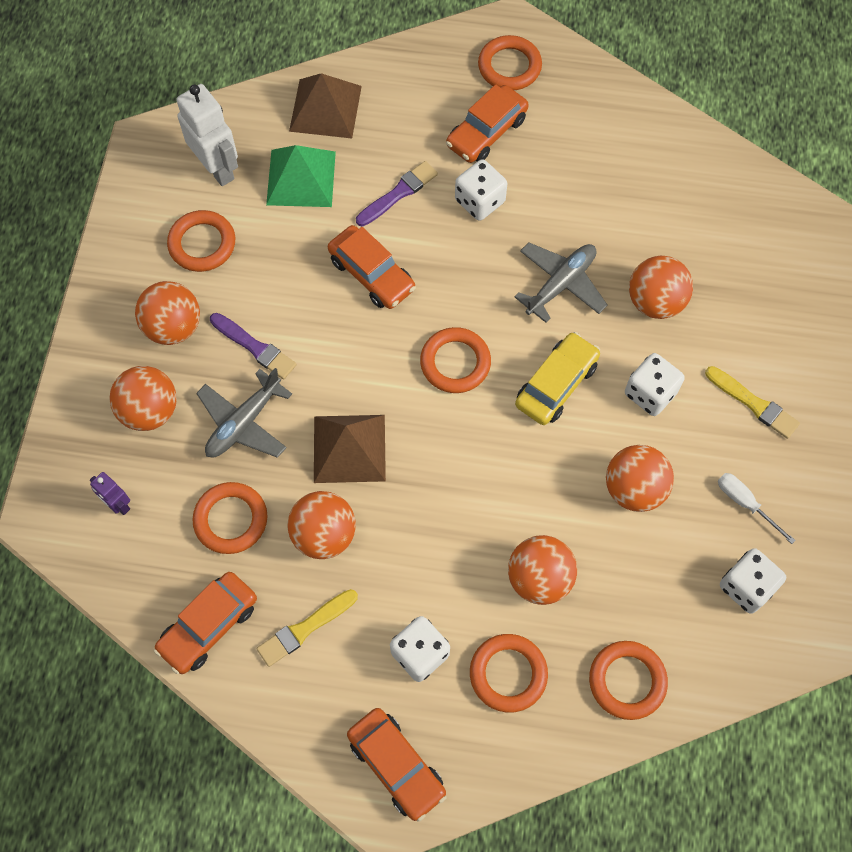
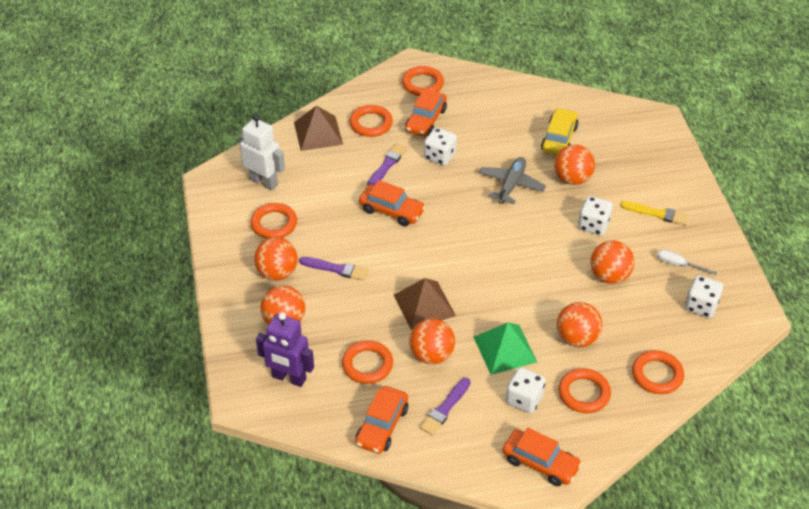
camera: 20 degrees left, 20 degrees down
purple robot [90,472,130,515] -> purple robot [256,312,314,387], size x1.89
grey plane [196,368,292,458] -> none
yellow brush [257,589,358,667] -> purple brush [420,378,471,436]
green pyramid [266,145,336,207] -> green pyramid moved to [474,323,537,375]
orange ring [420,327,491,393] -> orange ring moved to [349,105,393,137]
yellow car [515,332,600,425] -> yellow car moved to [541,108,578,155]

